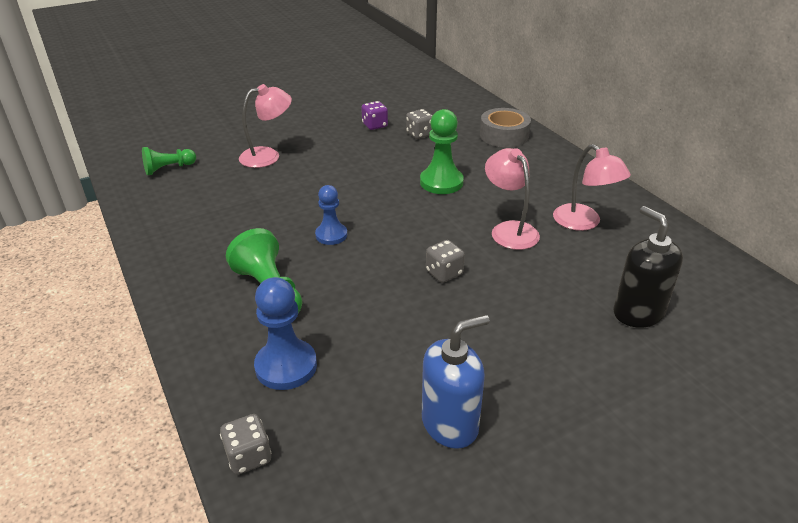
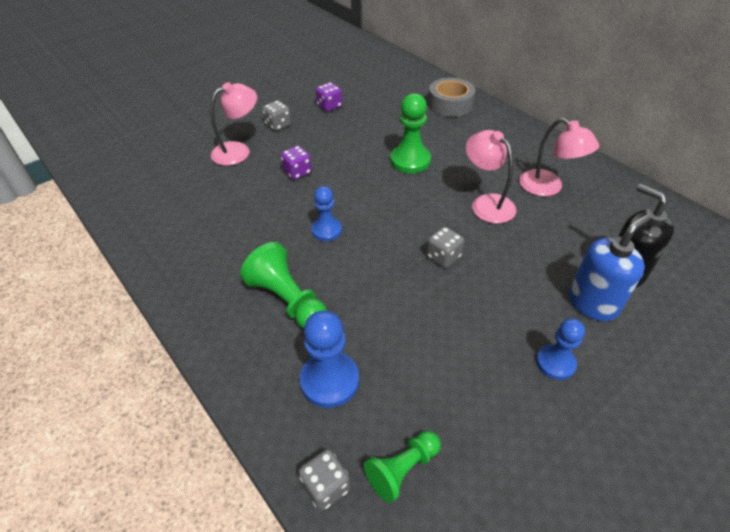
camera: 10 degrees left, 10 degrees up
green pawn [142,147,196,175] -> green pawn moved to [364,431,441,503]
grey dice [406,109,433,139] -> grey dice moved to [262,100,291,131]
blue soap dispenser [422,315,490,449] -> blue soap dispenser moved to [569,215,650,321]
none -> purple dice [280,146,312,180]
none -> blue pawn [536,318,585,380]

